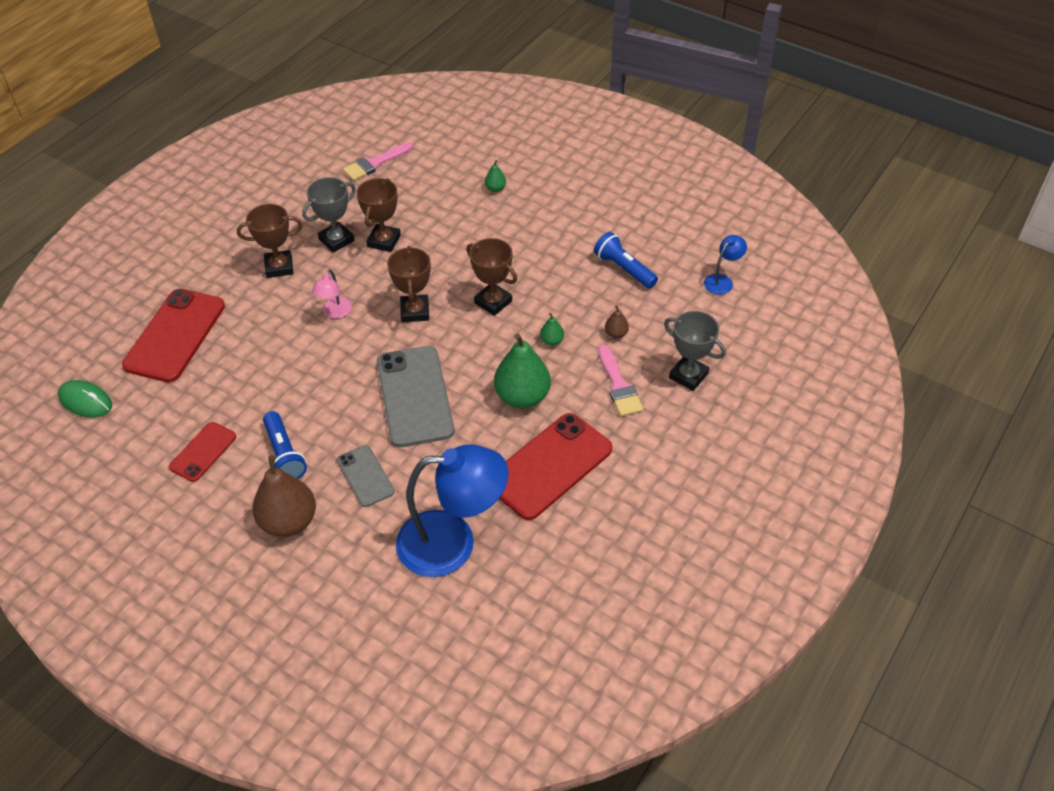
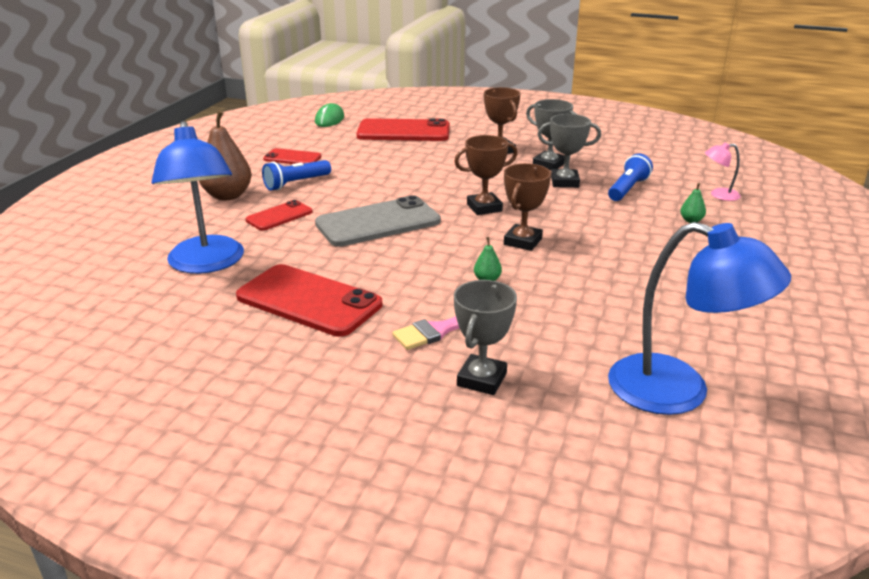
camera: 75 degrees right, 20 degrees down
pink lamp [312,269,352,319] -> pink lamp moved to [705,142,741,201]
grey phone [337,445,394,507] -> red phone [246,200,313,231]
pink brush [343,142,413,181] -> none
brown trophy [356,178,401,252] -> grey trophy [538,114,601,188]
green pear [494,333,551,408] -> none
blue flashlight [594,232,658,289] -> blue flashlight moved to [608,153,653,201]
brown pear [605,305,629,339] -> none
blue lamp [704,235,747,295] -> blue lamp [608,222,791,415], size x2.25

